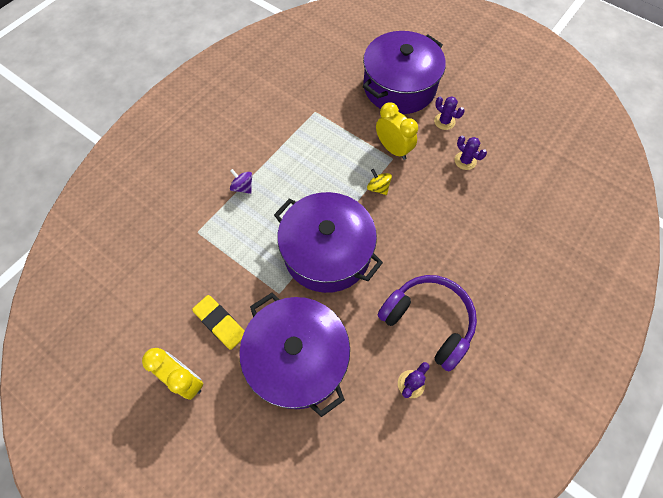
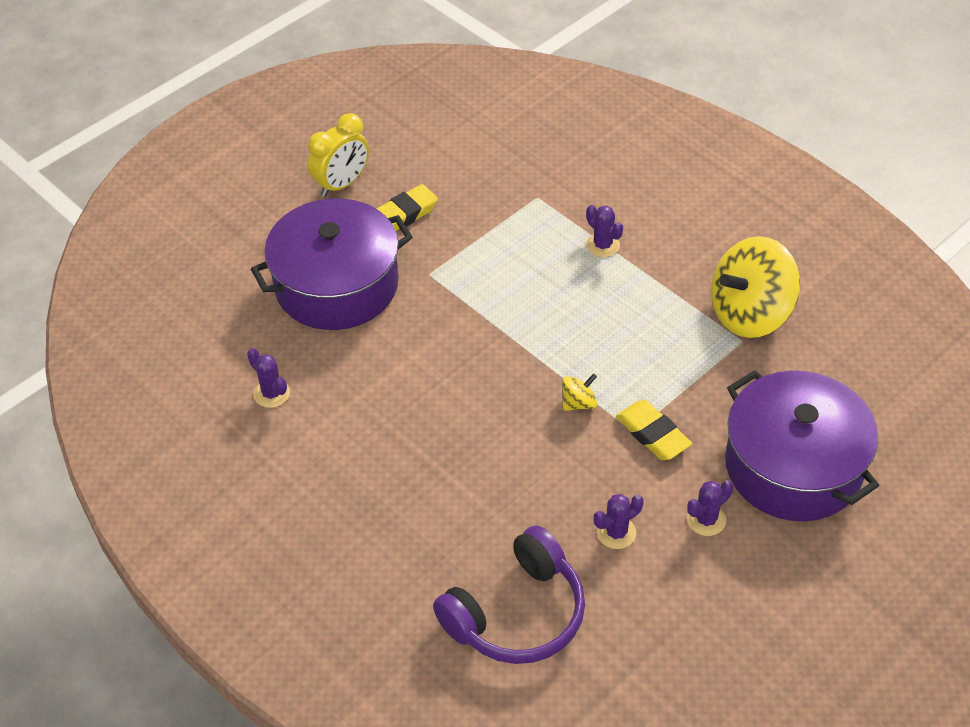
camera: 100 degrees right, 15 degrees down
purple spinning top [230,169,252,194] -> purple cactus [586,205,623,257]
purple pot [274,192,383,293] -> none
yellow clock [376,102,418,160] -> yellow eraser [616,400,692,460]
purple headphones [378,275,477,371] -> purple headphones moved to [433,525,585,664]
none -> yellow spinning top [711,236,800,338]

